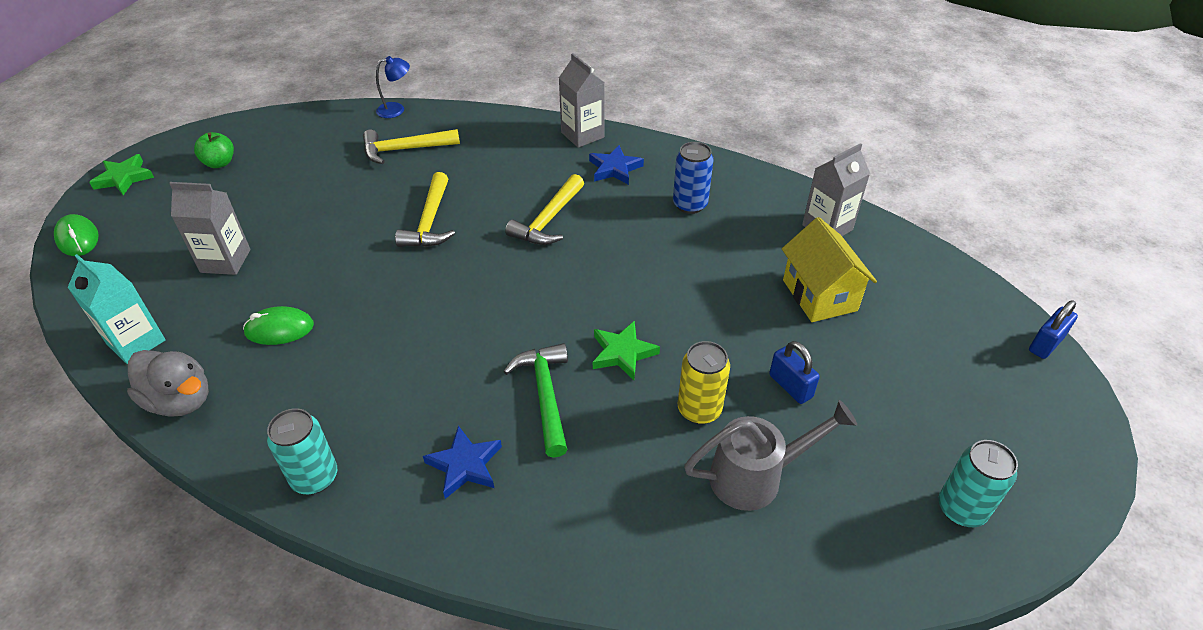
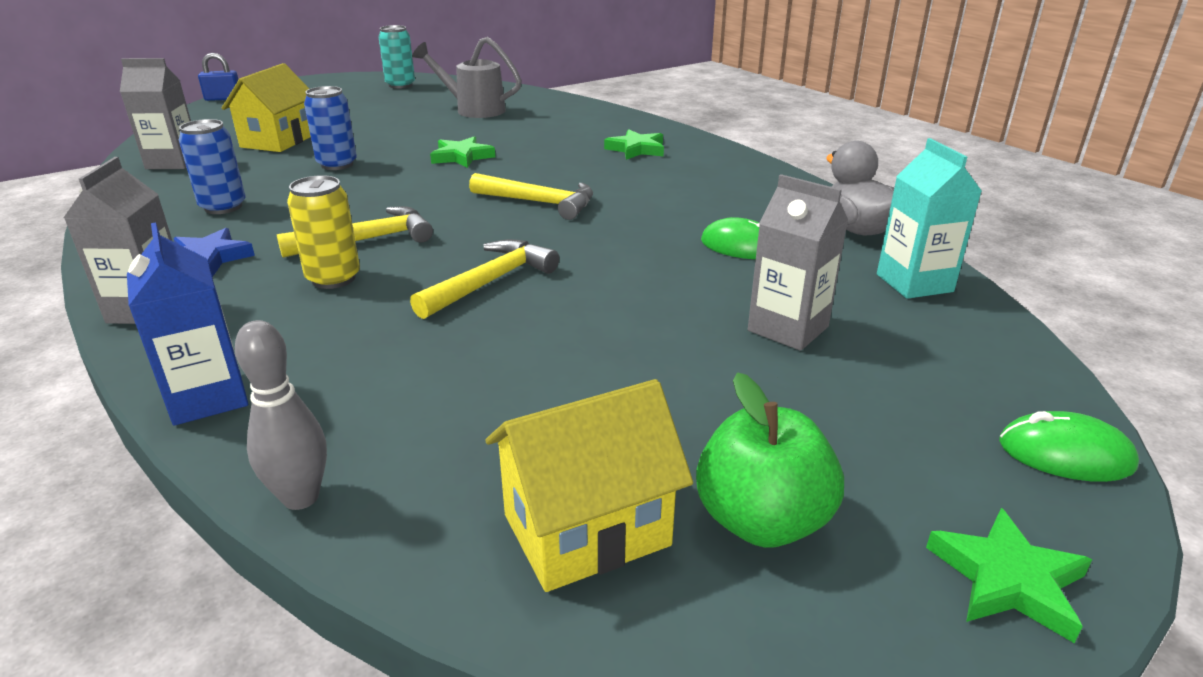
camera: 145 degrees left, 15 degrees down
green mouse [54,214,99,256] -> green mouse turned 75 degrees counterclockwise [999,411,1139,482]
green apple [194,132,234,168] -> green apple [696,372,844,548], size x1.52
turquoise can [267,408,337,494] -> none
yellow hammer [363,129,460,164] -> yellow hammer moved to [469,173,593,220]
blue lamp [376,56,410,118] -> grey bowling pin [235,320,327,510]
blue star [423,426,502,499] -> green star [604,129,664,160]
green hammer [503,343,568,458] -> none
yellow can [678,341,730,424] -> yellow can moved to [287,175,360,289]
blue padlock [769,341,820,404] -> none
none -> blue carton [127,223,248,426]
none -> blue can [304,86,357,170]
none -> yellow house [485,379,693,592]

